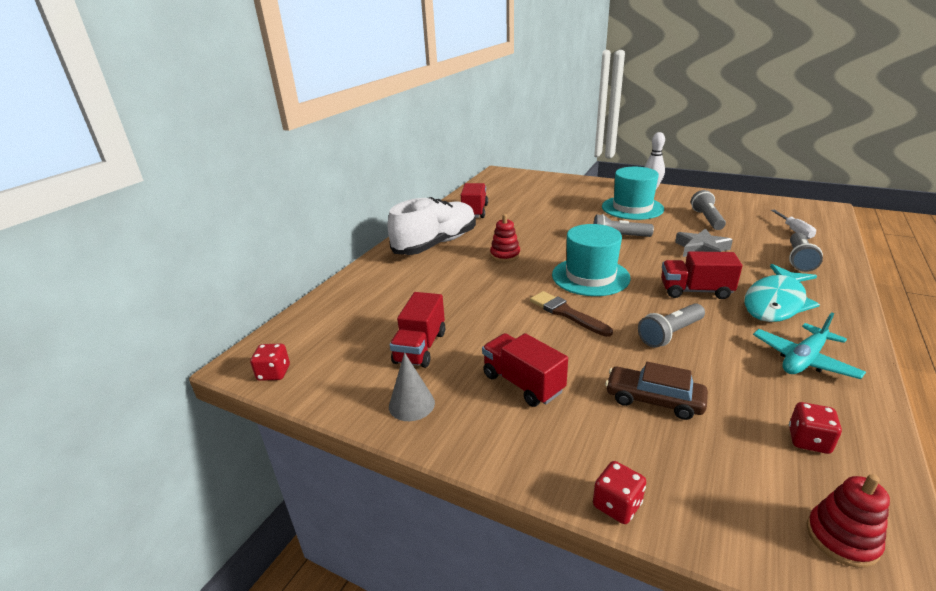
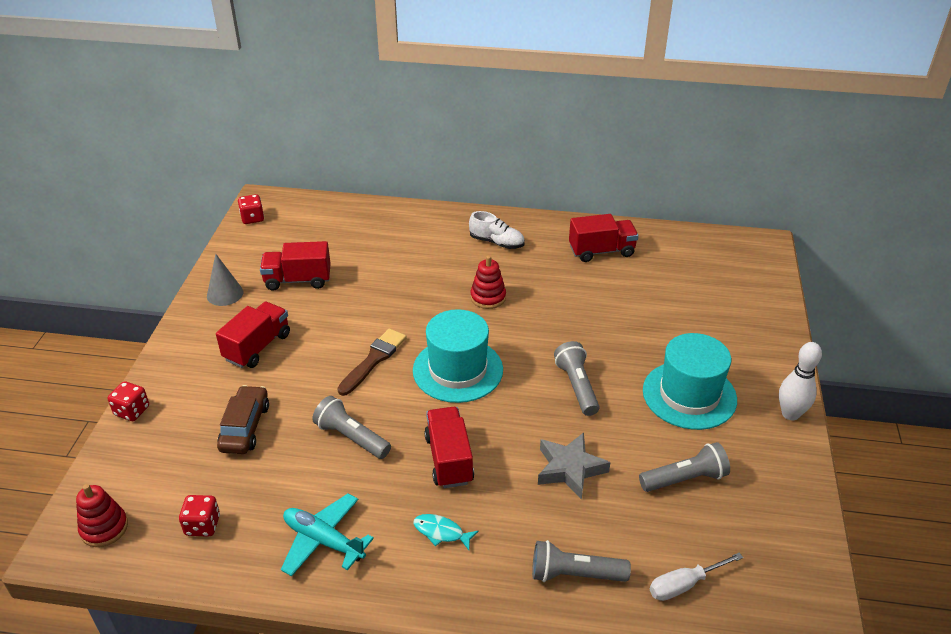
camera: 70 degrees right, 10 degrees up
white shoe [388,197,476,255] -> white shoe [469,211,525,249], size x0.48
turquoise fish [744,264,820,322] -> turquoise fish [413,514,479,550], size x0.44

